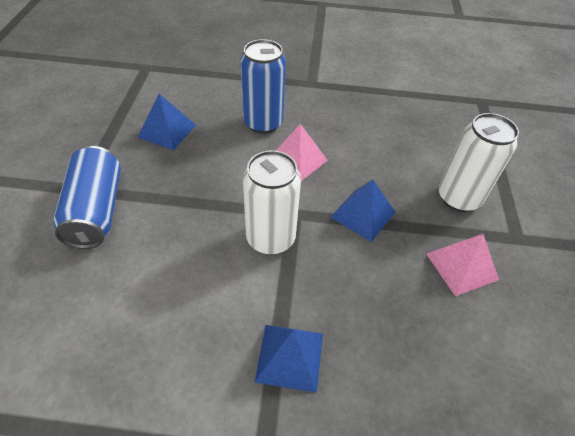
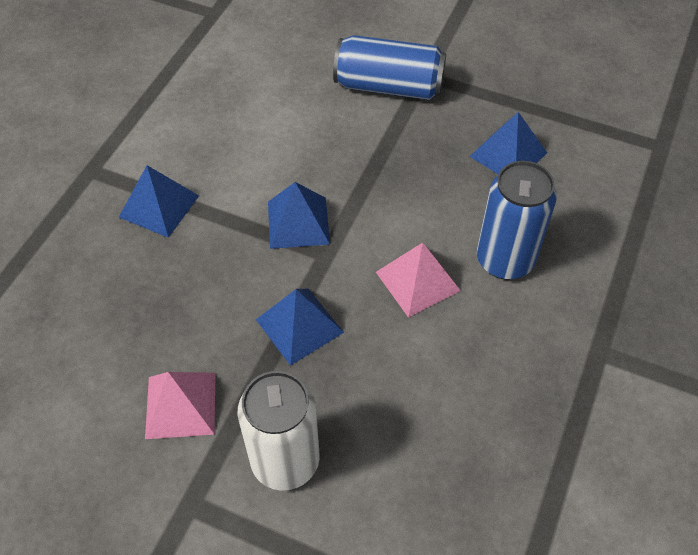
camera: 110 degrees right, 5 degrees up
white can [243,150,301,255] -> blue pyramid [268,182,330,249]

